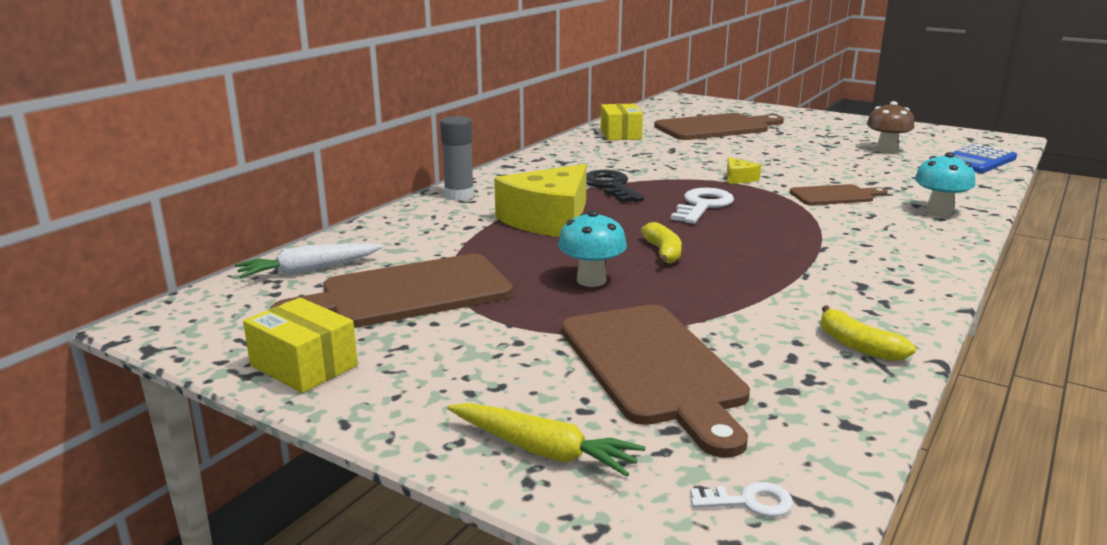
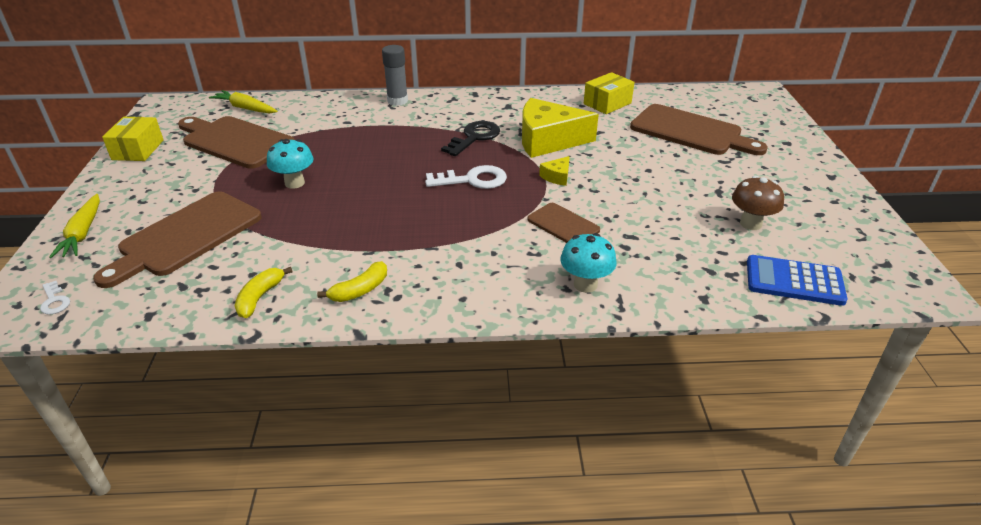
camera: 55 degrees right, 15 degrees up
white carrot [235,243,383,278] -> yellow carrot [209,90,278,113]
yellow cheese [494,164,587,237] -> yellow cheese moved to [522,98,599,158]
yellow banana [641,222,682,264] -> yellow banana moved to [317,261,387,302]

